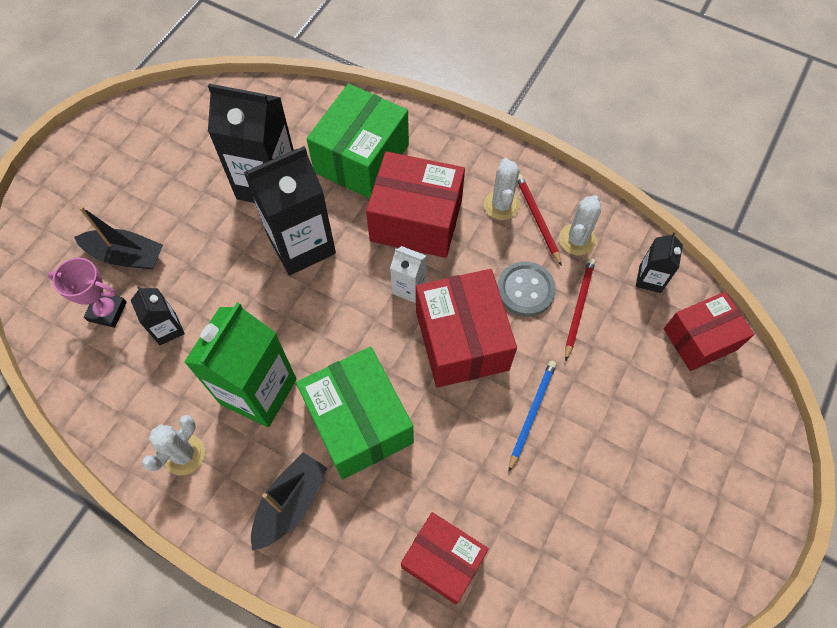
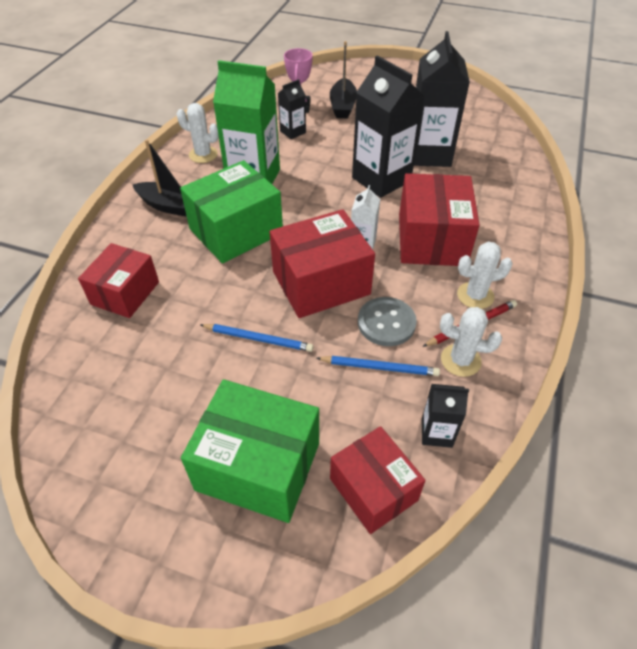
camera: 80 degrees right, 15 degrees down
green box [307,84,409,199] -> green box moved to [181,379,319,523]
red pencil [565,258,595,361] -> blue pencil [317,356,440,376]

